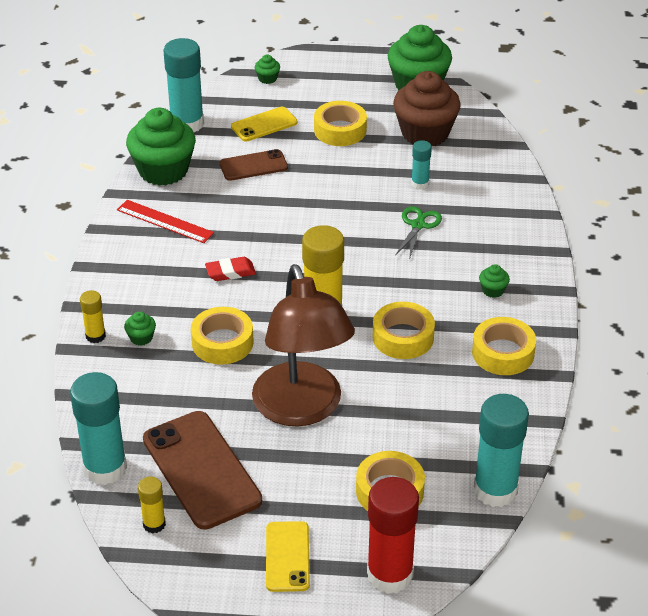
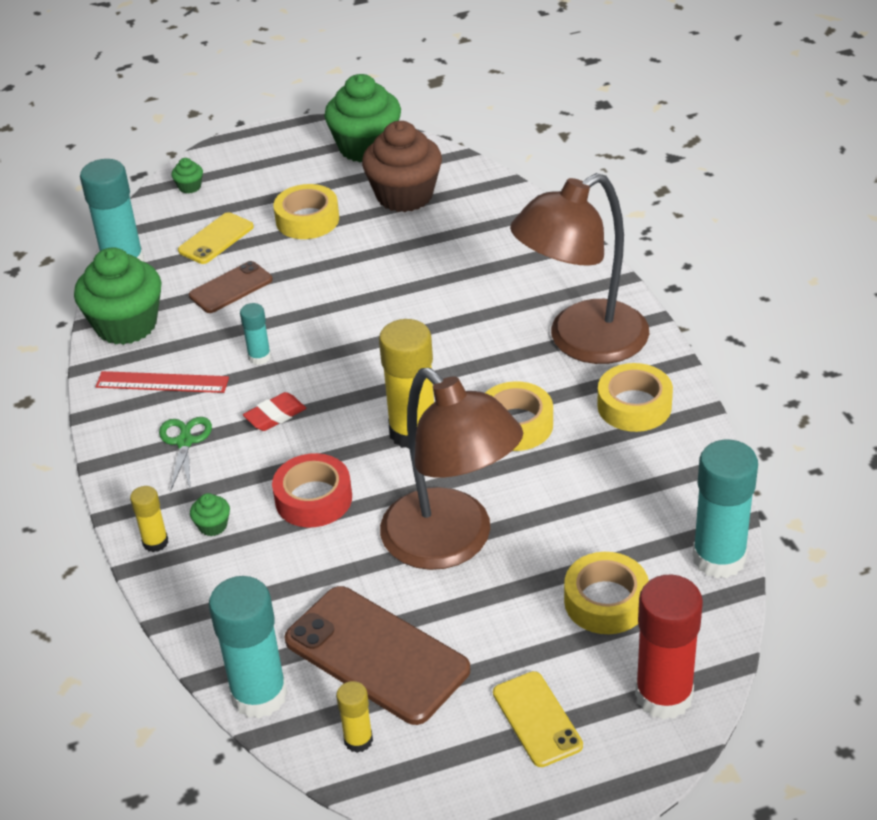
camera: 20 degrees left, 0 degrees up
yellow tape [191,307,254,364] -> red tape [272,453,352,527]
green scissors [395,206,442,260] -> green scissors moved to [159,417,212,492]
turquoise glue stick [411,140,432,190] -> turquoise glue stick moved to [240,303,271,365]
green cupcake [479,264,510,298] -> brown lamp [510,173,649,364]

